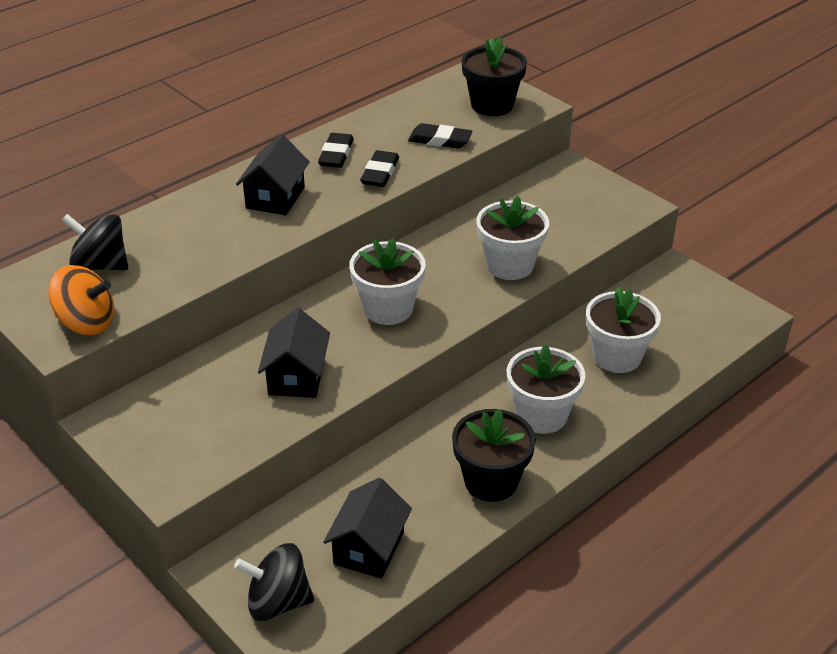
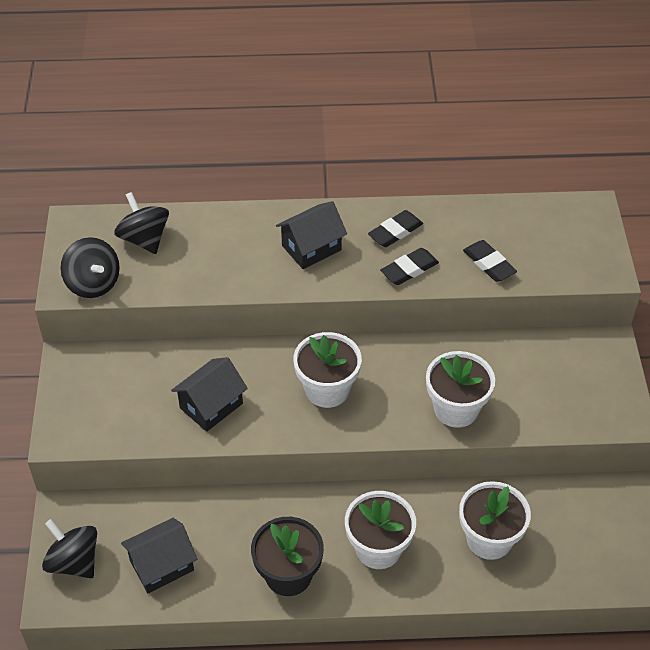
camera: 40 degrees right, 10 degrees up
orange spinning top [49,265,114,335] -> black spinning top [61,237,120,298]
black flower pot [462,37,527,116] -> none

